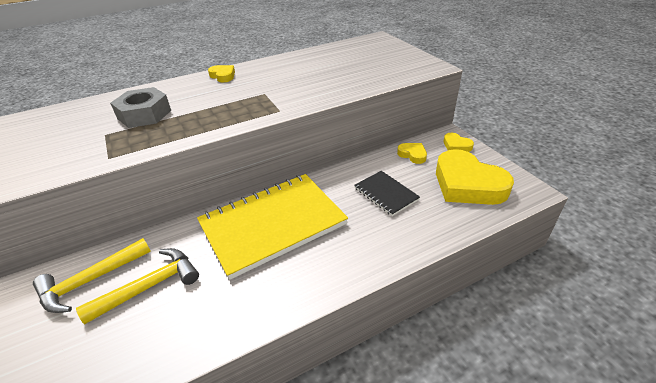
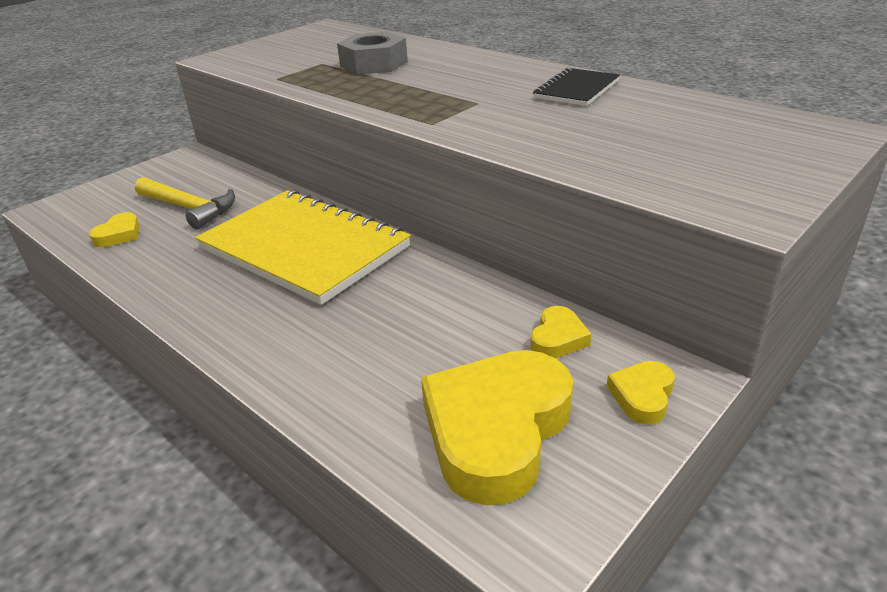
camera: 70 degrees right, 5 degrees down
yellow hammer [33,238,151,313] -> none
yellow heart [208,65,235,82] -> yellow heart moved to [89,212,140,247]
black notebook [354,171,420,216] -> black notebook moved to [533,68,620,106]

